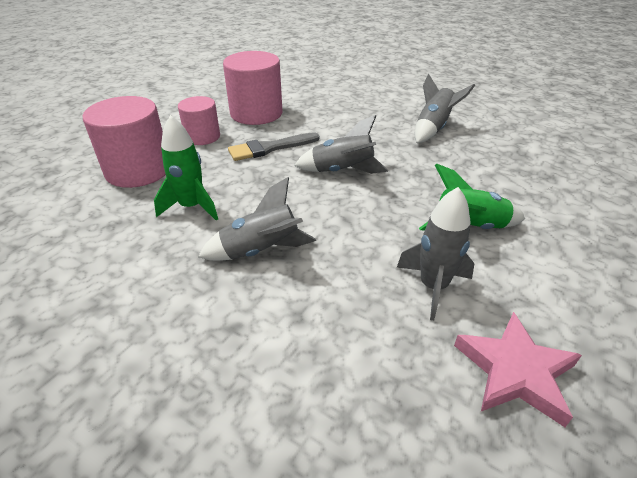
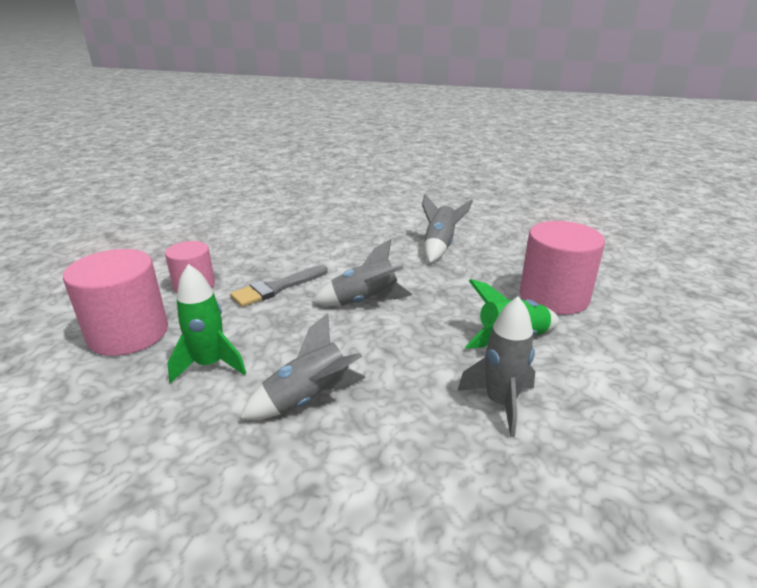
camera: 15 degrees left, 10 degrees down
pink cylinder [223,51,282,125] -> pink cylinder moved to [520,221,605,315]
pink star [454,312,582,427] -> none

